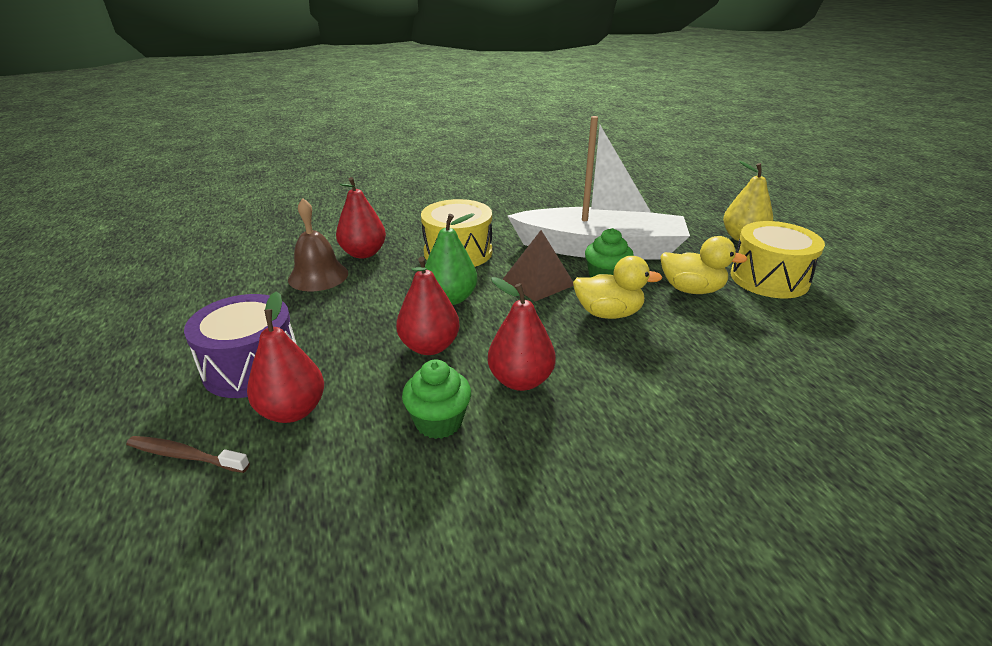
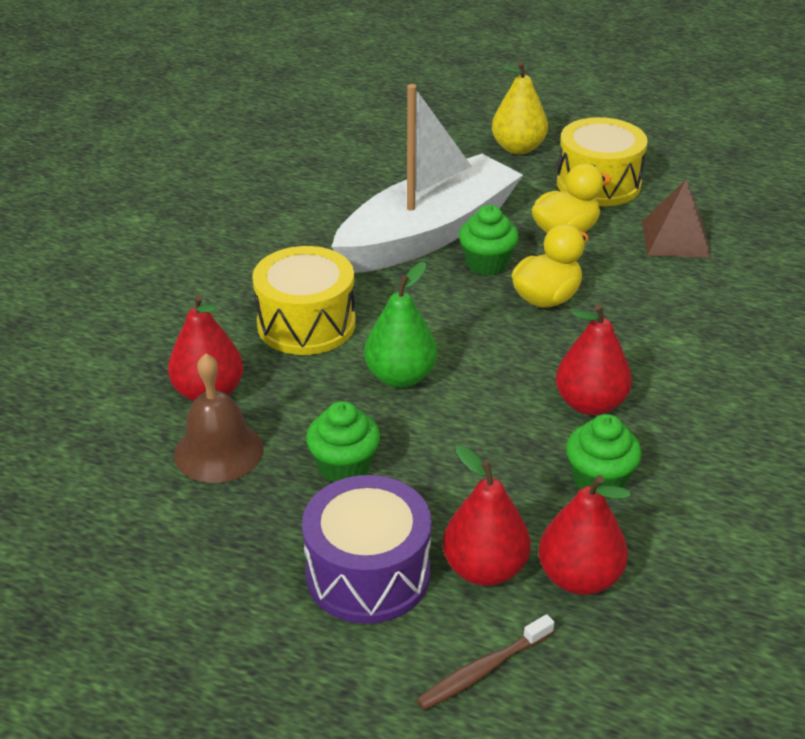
camera: 50 degrees left, 5 degrees up
red pear [396,257,460,355] -> red pear moved to [539,475,631,595]
brown pyramid [502,230,573,301] -> brown pyramid moved to [642,180,711,258]
none -> green cupcake [306,401,380,482]

